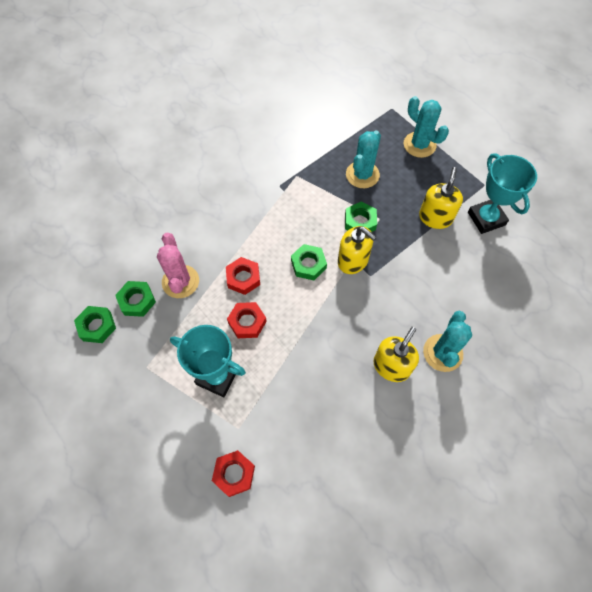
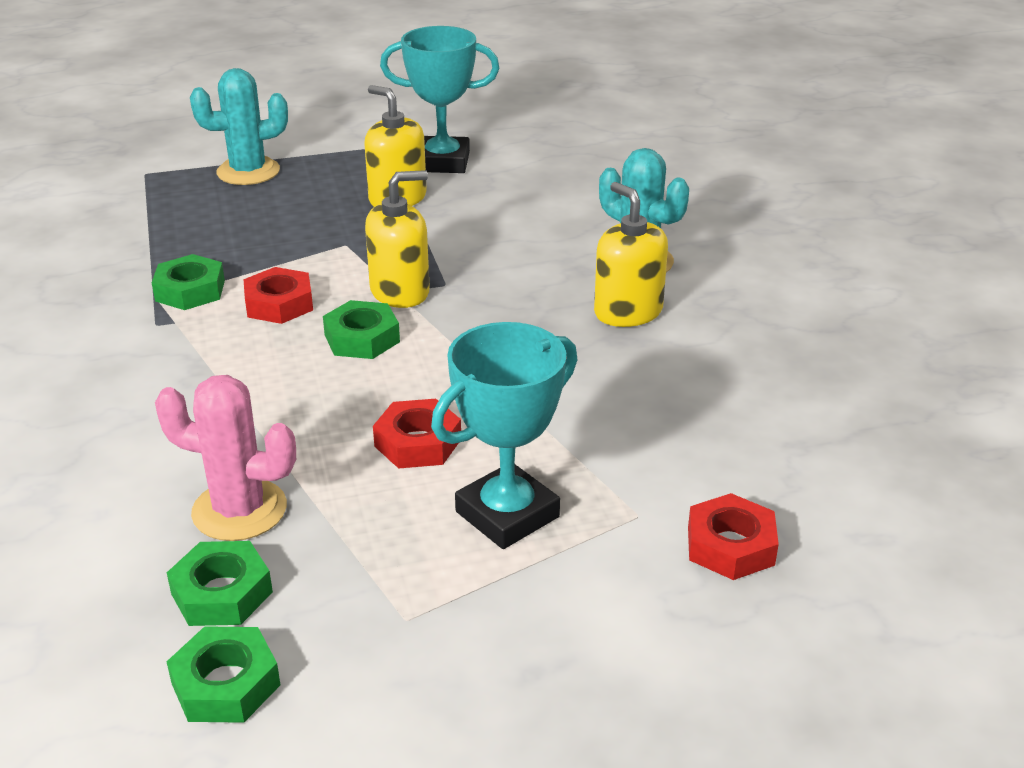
camera: 65 degrees left, 30 degrees down
red nut [226,257,260,295] -> red nut moved to [244,267,313,324]
green nut [345,202,377,232] -> green nut moved to [152,254,225,310]
turquoise cactus [346,130,381,188] -> none

